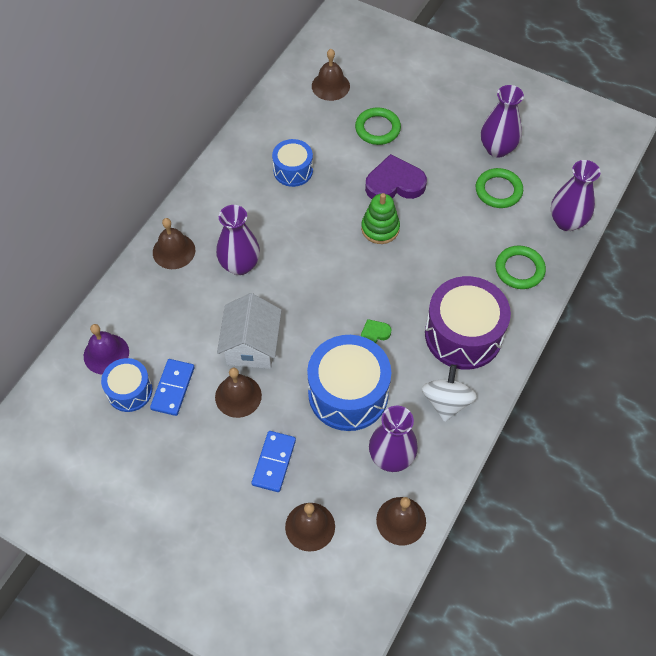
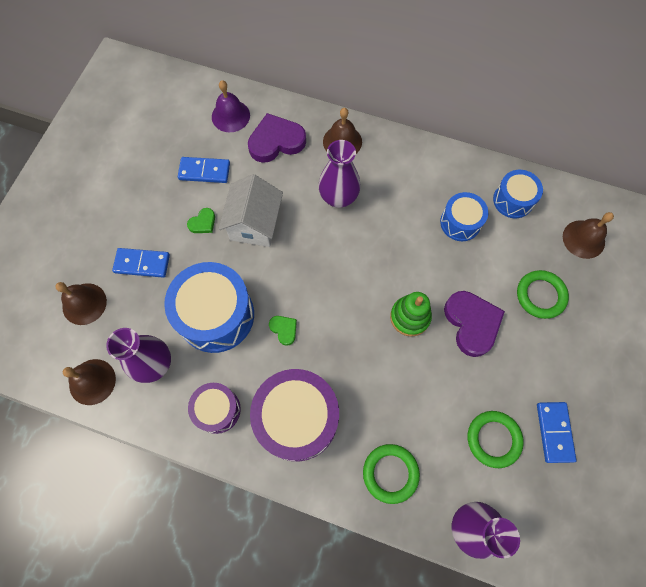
camera: 80 degrees right, 10 degrees up
blue drum [101,358,153,412] -> blue drum moved to [493,170,543,218]
brown bell [215,368,262,418] -> green heart [187,208,215,233]
white house [217,293,282,369] -> white house turned 75 degrees counterclockwise [219,174,283,247]
white spinning top [422,364,477,422] -> purple drum [188,383,241,434]
purple vase [481,85,524,158] -> blue domino [537,402,576,463]
none -> purple heart [248,113,306,163]

